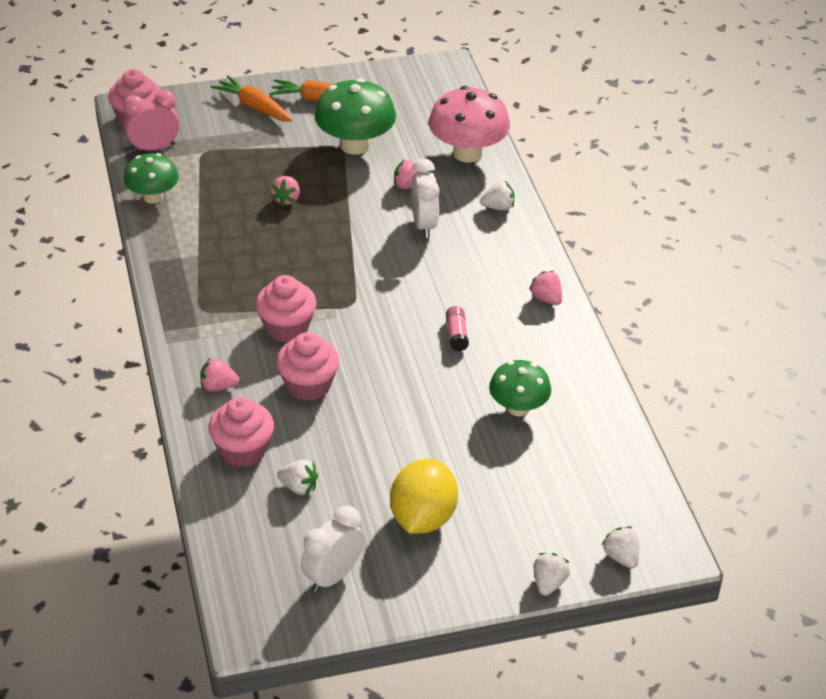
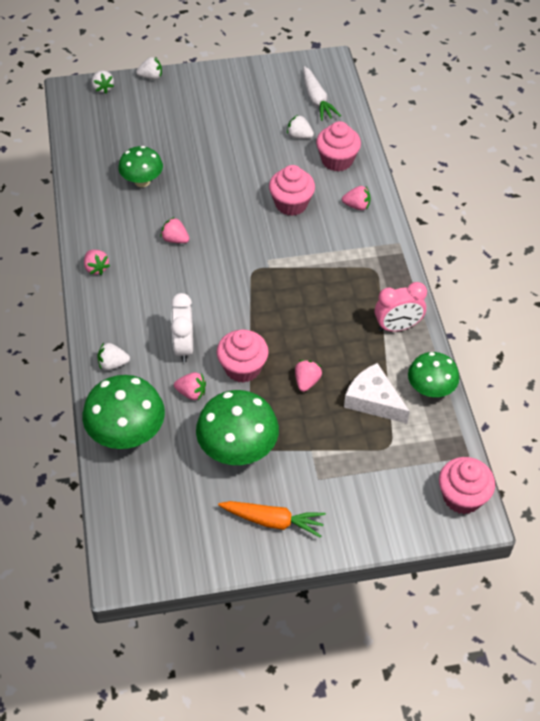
camera: 175 degrees left, 10 degrees up
pink clock [123,90,180,152] -> pink clock moved to [375,282,427,332]
orange carrot [211,75,292,121] -> none
pink cupcake [256,275,317,342] -> pink cupcake moved to [217,329,269,383]
white clock [301,506,364,592] -> none
yellow lemon [390,459,458,534] -> none
pink mushroom [429,86,510,163] -> green mushroom [83,375,165,449]
pink glue stick [446,306,469,351] -> pink strawberry [161,217,189,243]
white strawberry [533,553,570,596] -> white strawberry turned 120 degrees counterclockwise [136,57,162,80]
none -> white carrot [303,66,341,121]
none -> white cheese [344,363,410,424]

